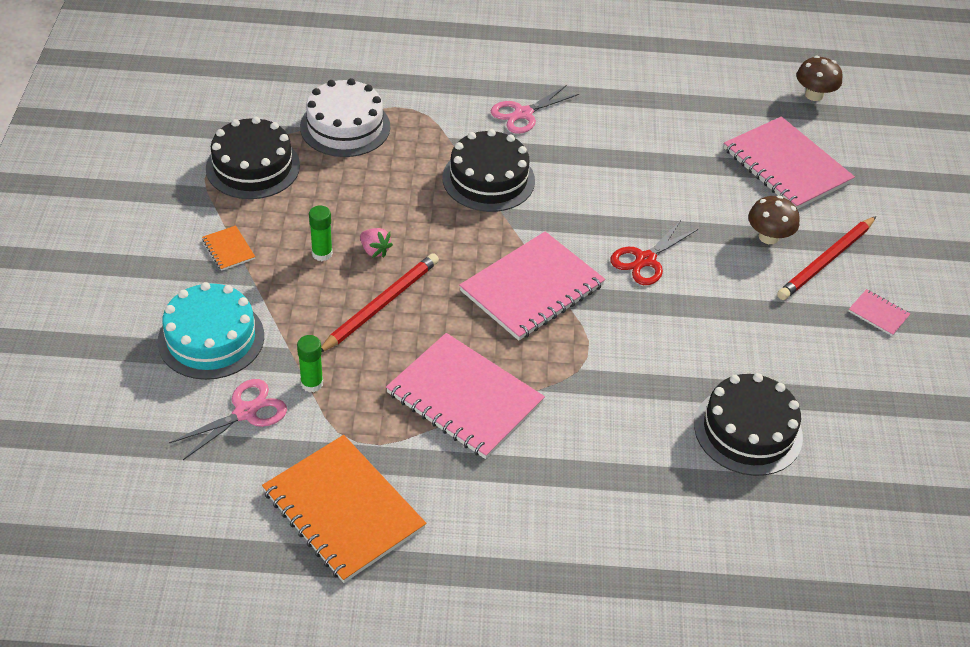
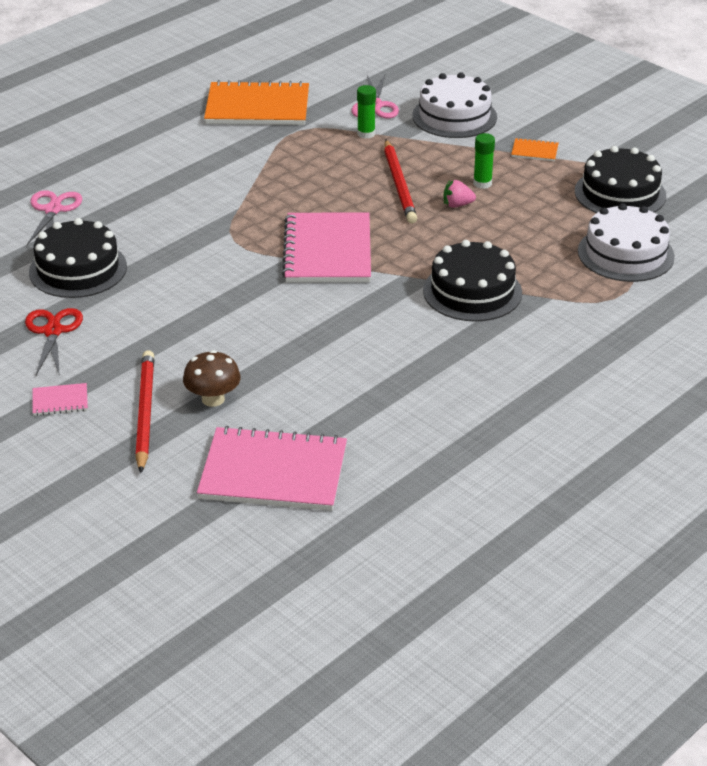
camera: 135 degrees right, 10 degrees down
turquoise cake [158,282,264,380] -> white cake [412,72,497,138]
pink notebook [386,333,545,459] -> none
pink scissors [491,85,579,134] -> pink scissors moved to [27,190,82,245]
red scissors [610,219,698,285] -> red scissors moved to [25,308,83,376]
brown mushroom [796,56,843,101] -> none

